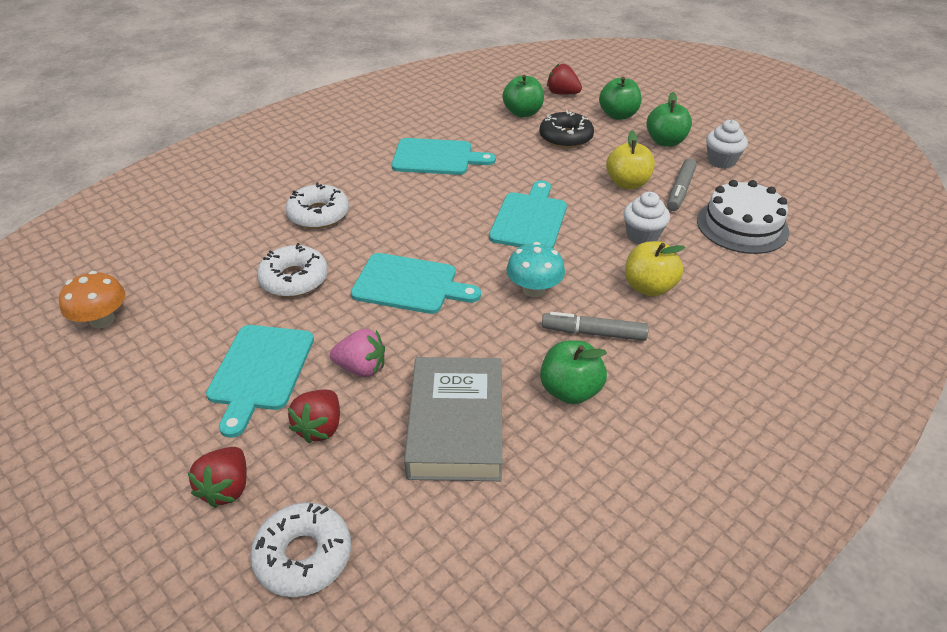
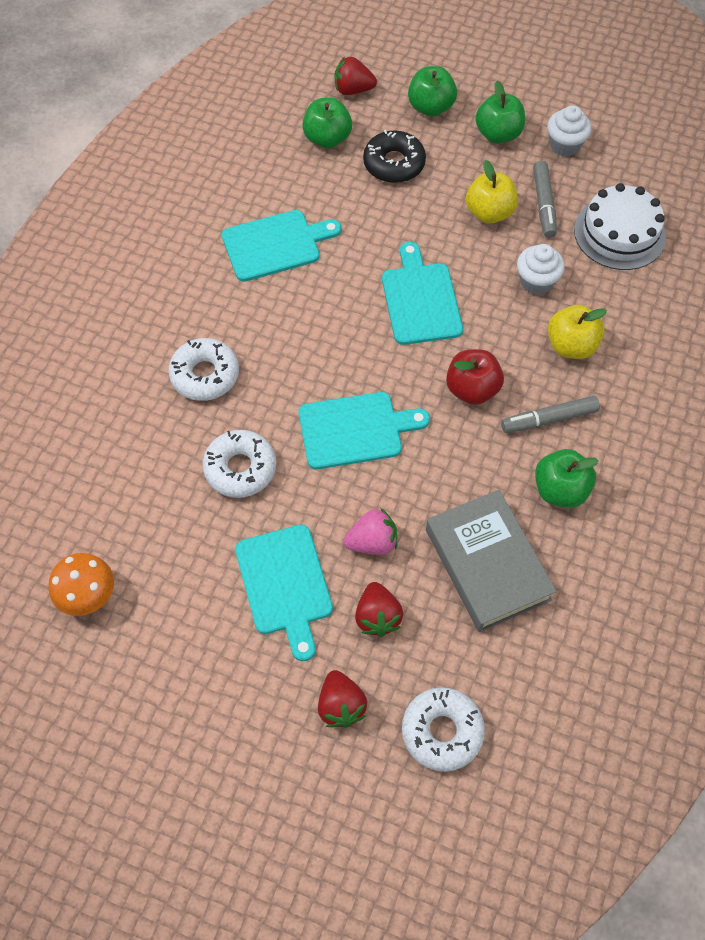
camera: 25 degrees left, 20 degrees up
turquoise mushroom [506,242,565,297] -> red apple [446,349,504,405]

